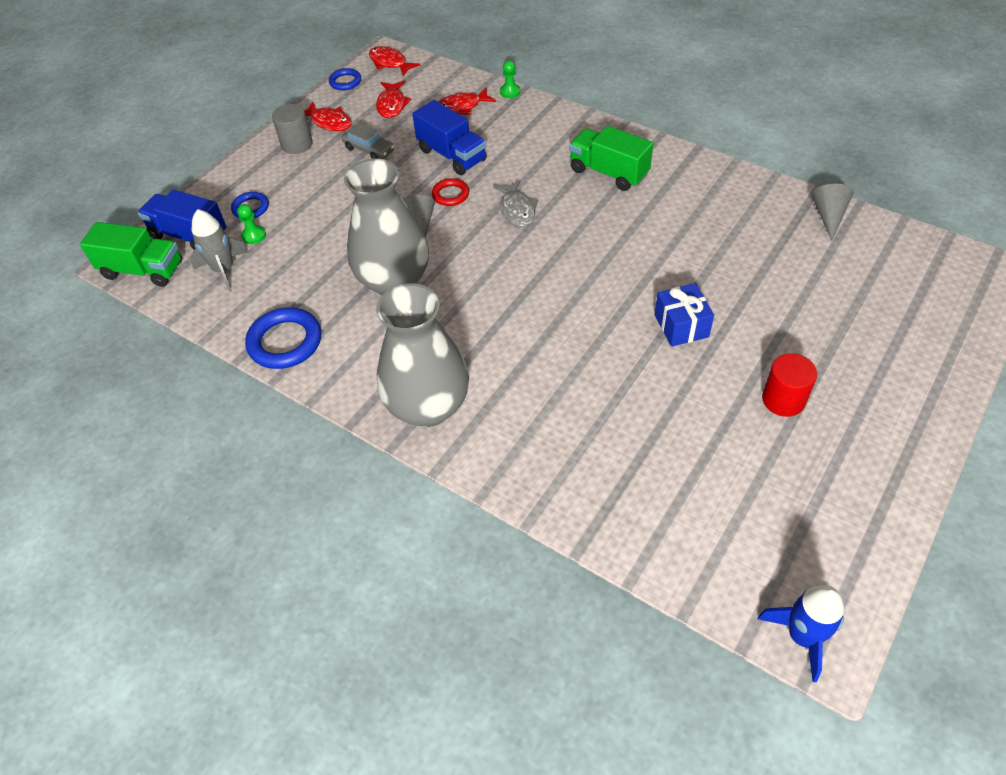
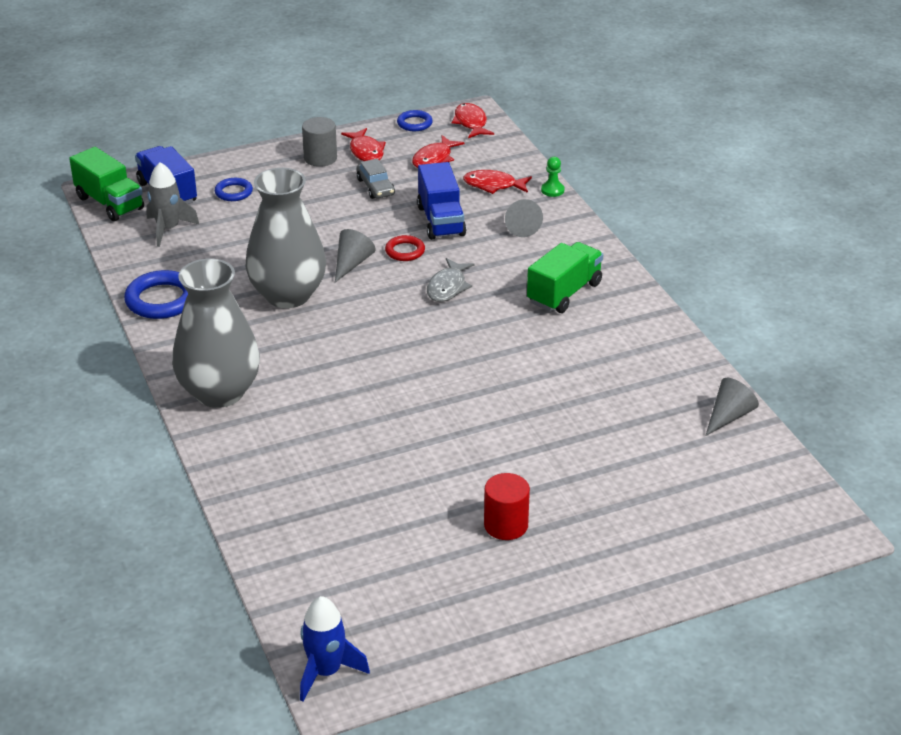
camera: 30 degrees right, 15 degrees down
green pawn [237,204,266,244] -> none
green truck [569,126,653,191] -> green truck turned 60 degrees clockwise [527,242,603,313]
blue gift [654,283,714,347] -> none
none -> grey cone [505,199,543,237]

